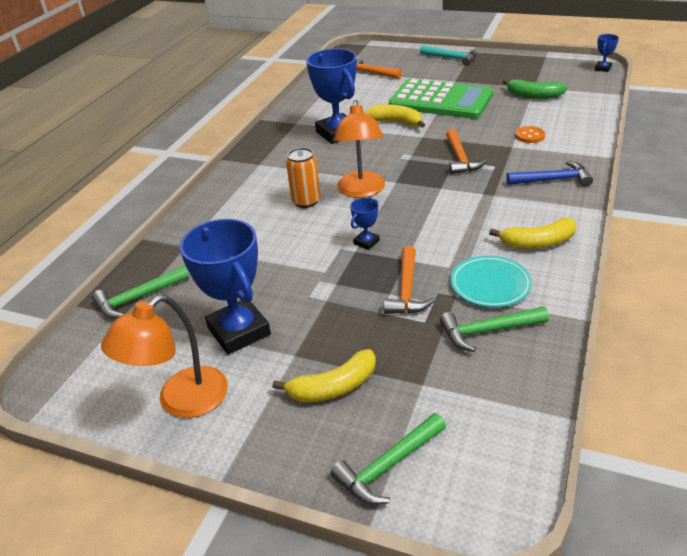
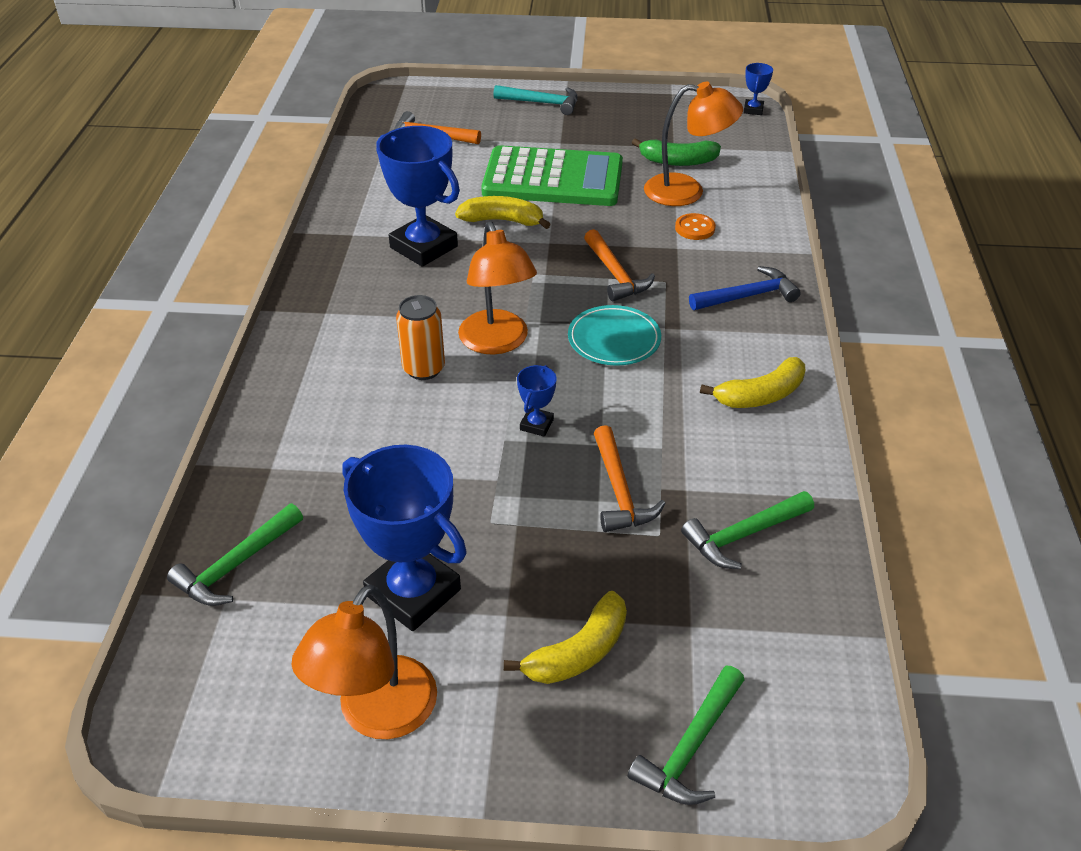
camera: 20 degrees left, 5 degrees up
turquoise plate [450,256,532,307] -> turquoise plate moved to [568,305,661,366]
none -> orange lamp [644,81,743,206]

